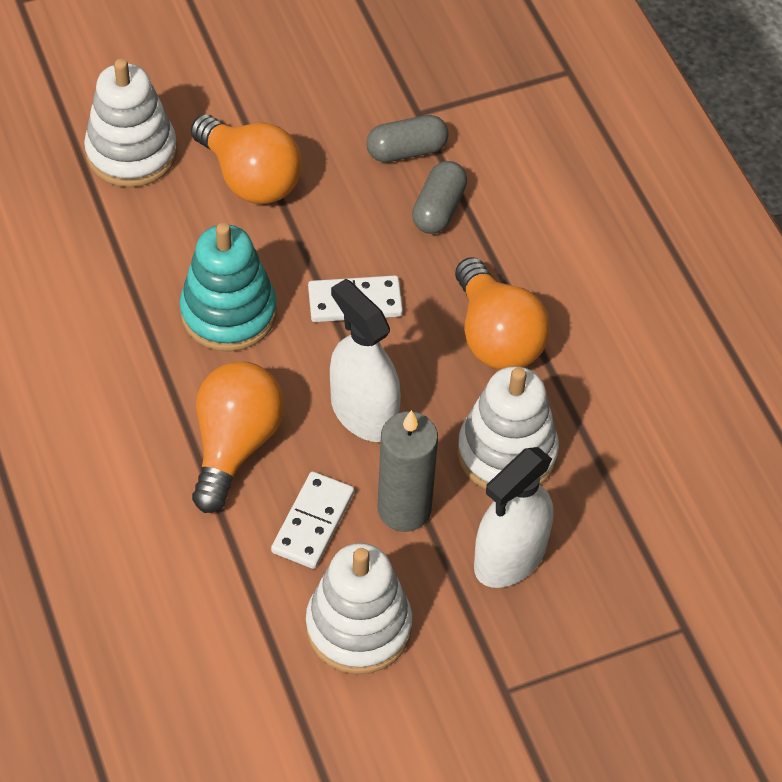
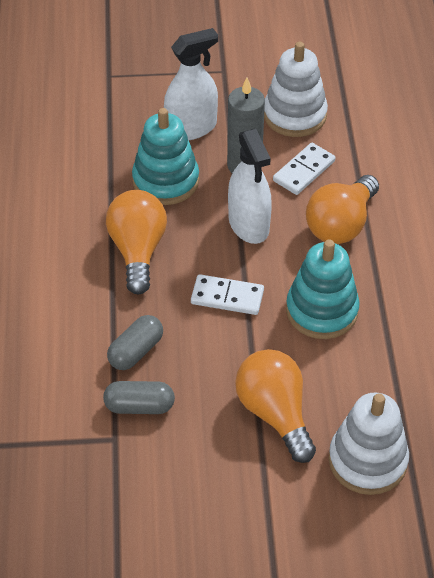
camera: 160 degrees left, 5 degrees down
white stacking toy [457,366,559,490] -> turquoise stacking toy [132,108,199,205]

